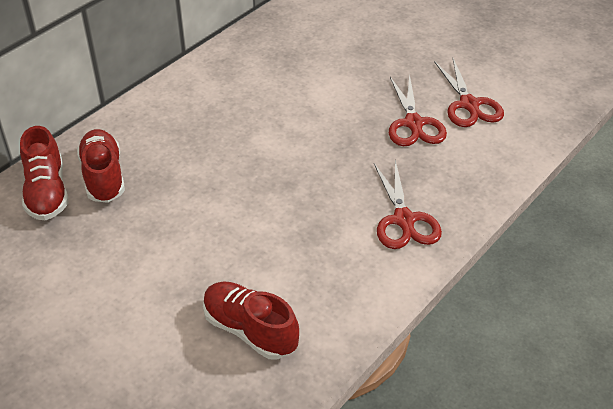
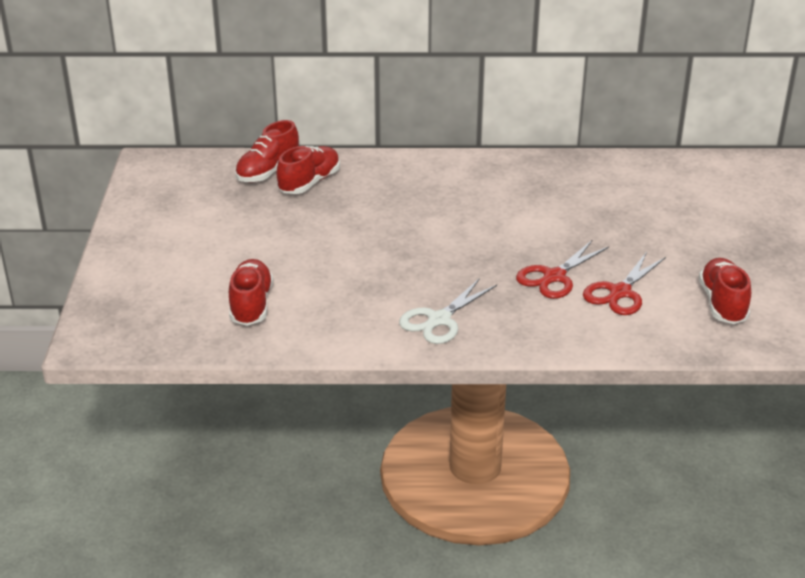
camera: 50 degrees right, 10 degrees down
red scissors [374,160,442,249] -> white scissors [399,278,497,344]
none -> red shoe [699,258,751,324]

